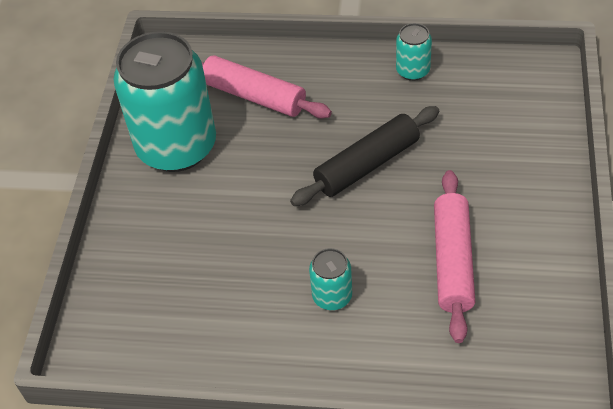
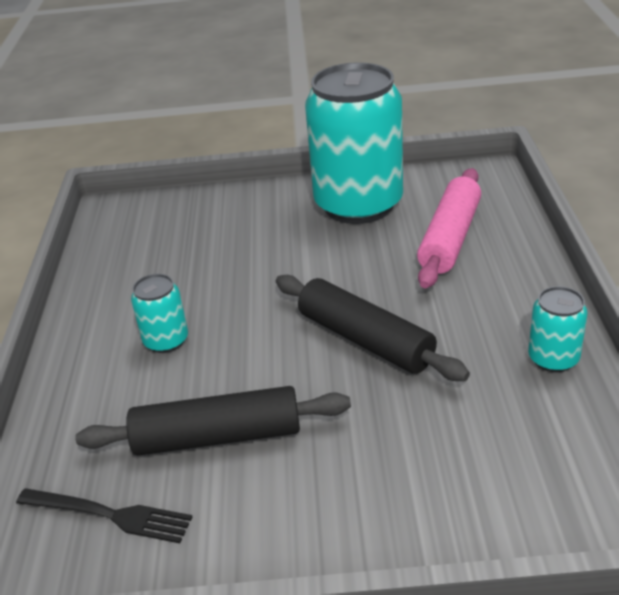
camera: 80 degrees right, 15 degrees down
pink rolling pin [434,170,475,343] -> black rolling pin [75,386,351,456]
none -> black fork [16,488,192,543]

